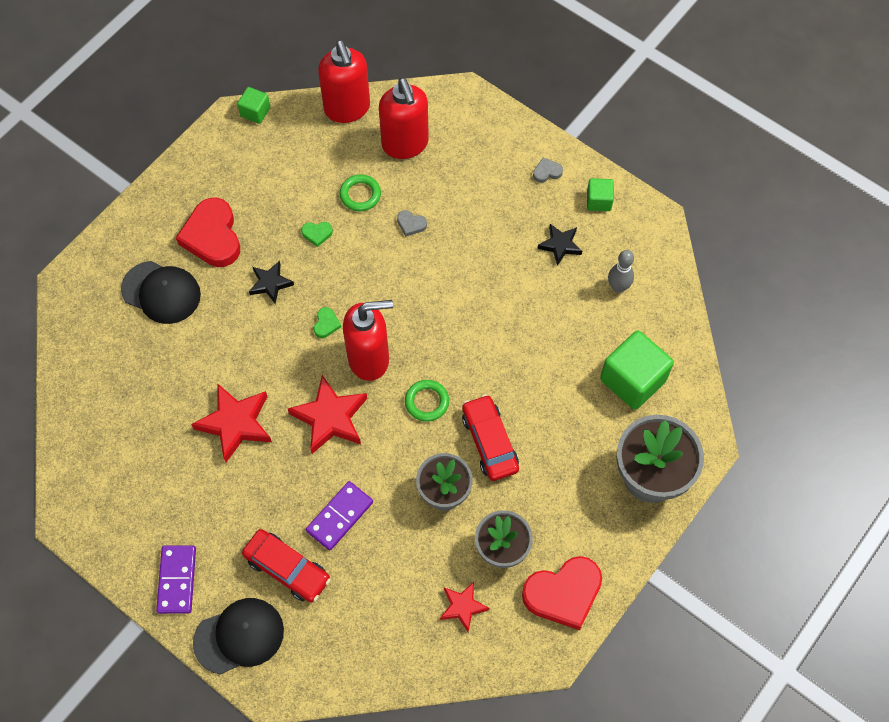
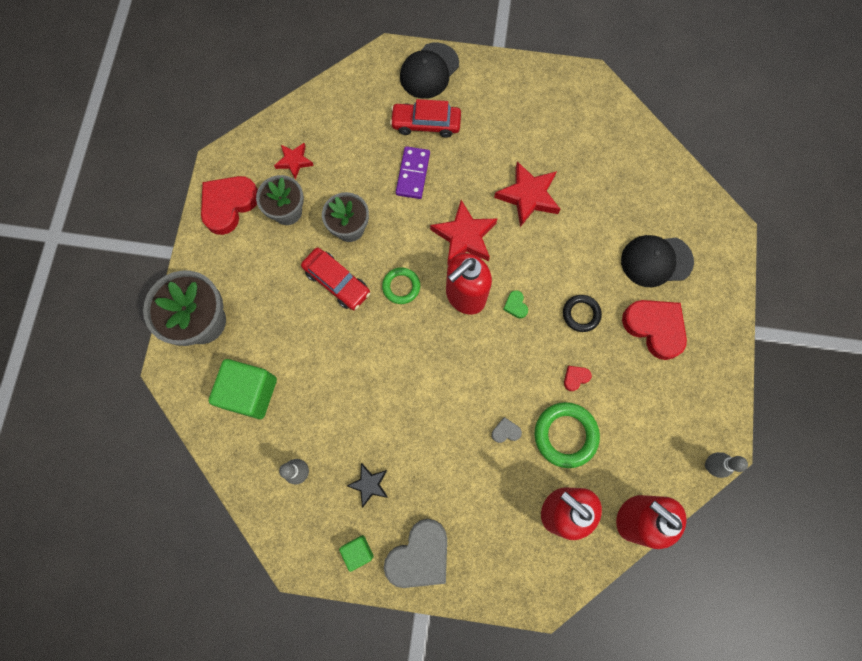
camera: 150 degrees right, 10 degrees up
purple domino [156,545,196,614] -> none
green cube [237,87,270,124] -> grey bowling pin [705,452,748,478]
black star [249,261,294,304] -> black ring [563,295,602,332]
green heart [301,222,333,247] -> red heart [564,366,592,391]
green ring [340,174,381,211] -> green ring [535,402,600,468], size x1.60
grey heart [533,158,563,183] -> grey heart [384,519,447,588], size x2.35

